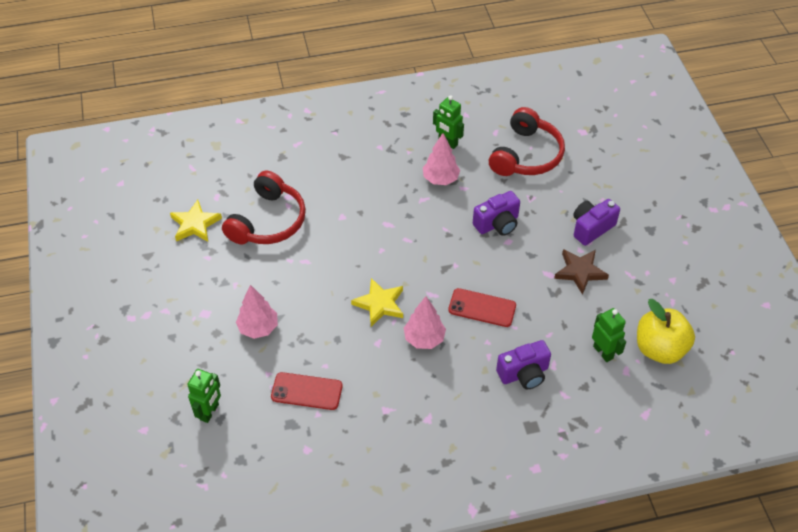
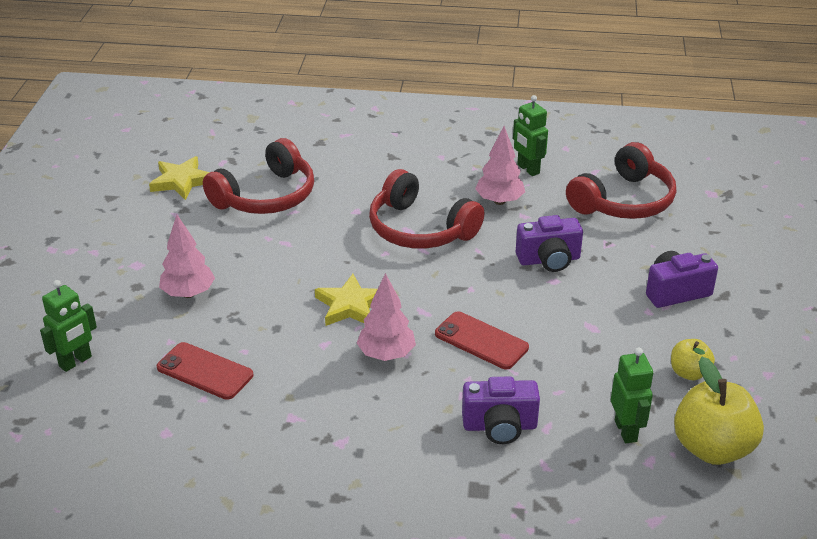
camera: 20 degrees right, 15 degrees down
brown star [554,249,609,295] -> none
none -> red headphones [369,169,484,249]
none -> yellow apple [671,339,715,380]

